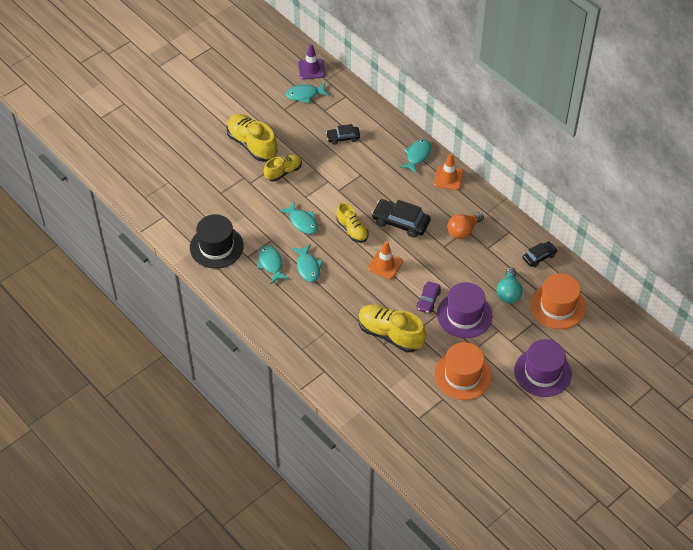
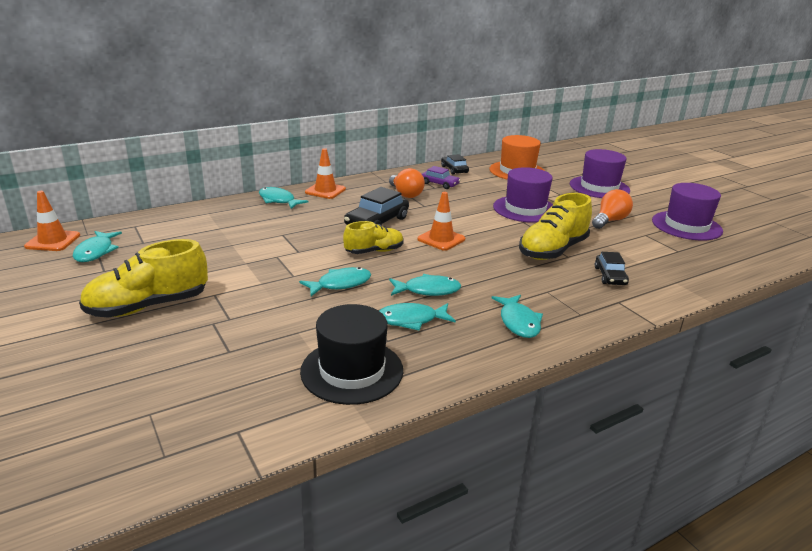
camera: 80 degrees left, 25 degrees down
yellow shoe [264,154,302,181] -> none
purple traffic cone [298,44,325,80] -> orange traffic cone [24,191,80,251]
black car [326,124,360,145] -> black car moved to [595,252,629,285]
purple car [416,282,441,314] -> purple car moved to [422,166,460,189]
orange hat [434,342,492,400] -> orange light bulb [592,189,633,229]
turquoise light bulb [497,267,522,303] -> none
none -> turquoise fish [491,295,543,338]
none -> purple hat [652,183,723,241]

